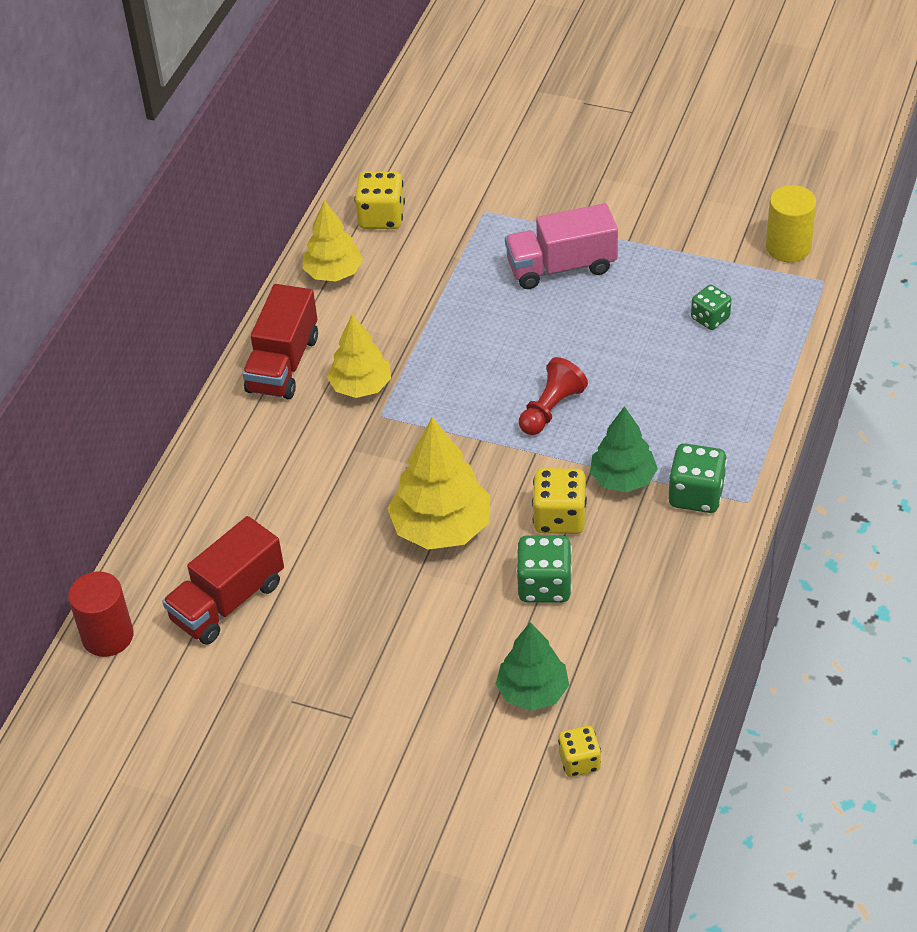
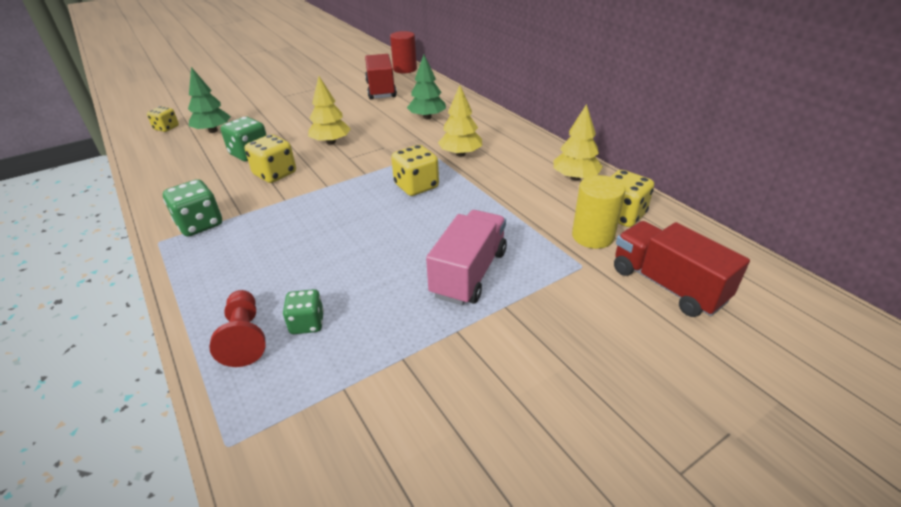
camera: 125 degrees right, 10 degrees down
red truck [242,284,318,400] -> red truck moved to [614,221,750,317]
yellow tree [387,417,490,550] -> yellow tree [308,76,351,145], size x0.66
red pawn [519,357,588,435] -> red pawn moved to [209,290,265,367]
green tree [590,406,658,492] -> green tree moved to [407,55,446,119]
yellow cylinder [766,185,816,262] -> yellow cylinder moved to [572,175,625,249]
none -> yellow dice [391,145,439,196]

